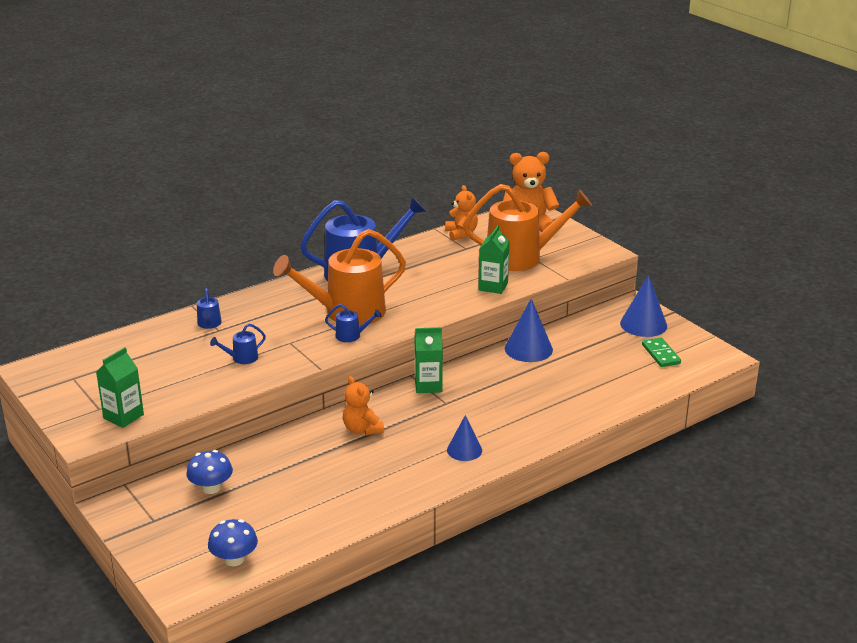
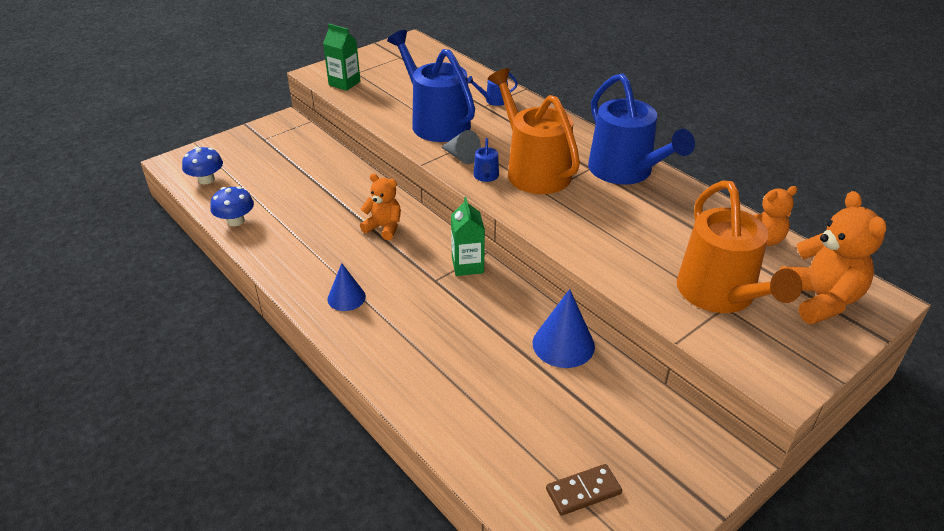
camera: 85 degrees right, 10 degrees up
blue mushroom [186,450,233,494] -> blue mushroom moved to [211,186,254,226]
blue watering can [210,324,266,364] -> blue watering can [387,30,475,142], size x2.49
orange teddy bear [343,376,384,435] -> orange teddy bear turned 60 degrees clockwise [360,173,401,240]
green carton [478,225,510,294] -> none
blue cone [620,275,667,337] -> none
green domino [642,338,681,367] -> brown domino [546,464,622,516]
none -> grey cone [441,130,481,164]

